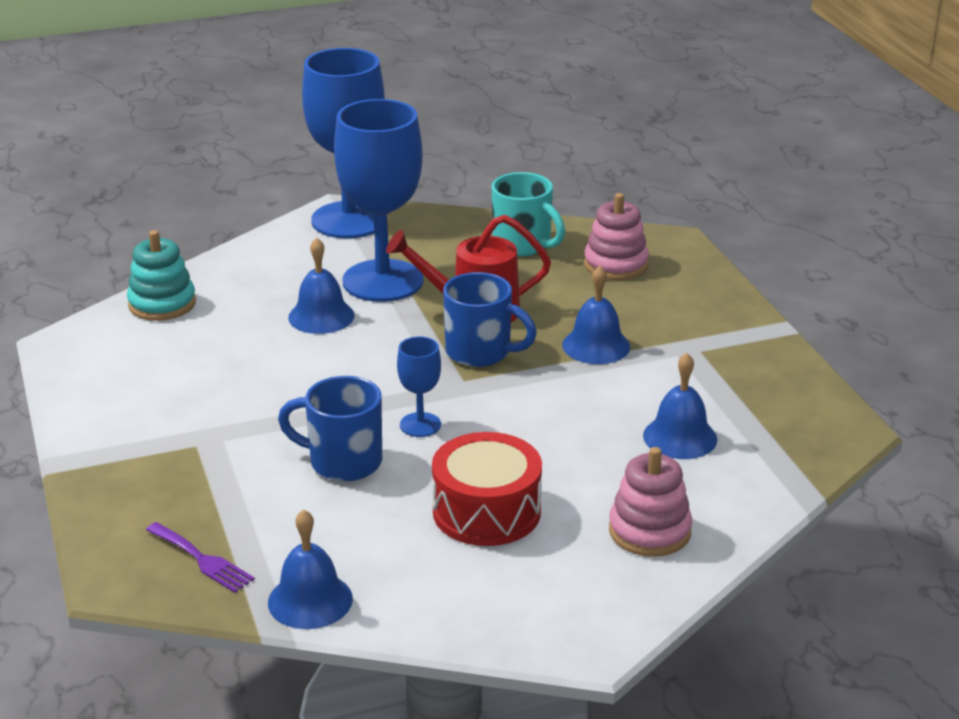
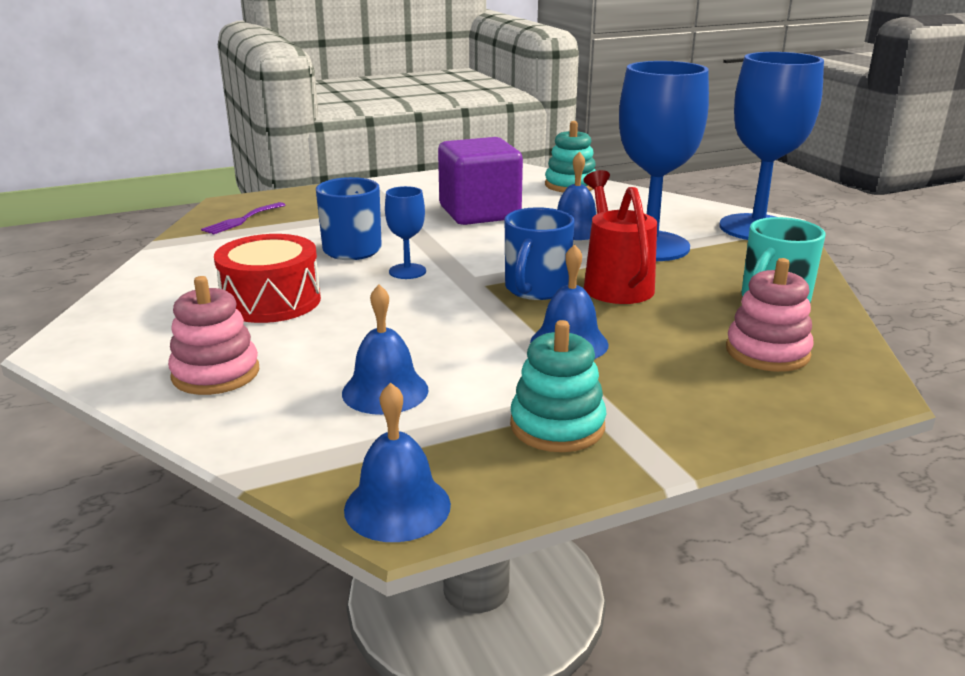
camera: 85 degrees right, 5 degrees down
blue bell [268,509,353,629] -> blue bell moved to [344,382,451,542]
none -> purple cube [438,137,523,225]
none -> turquoise stacking toy [510,320,606,452]

